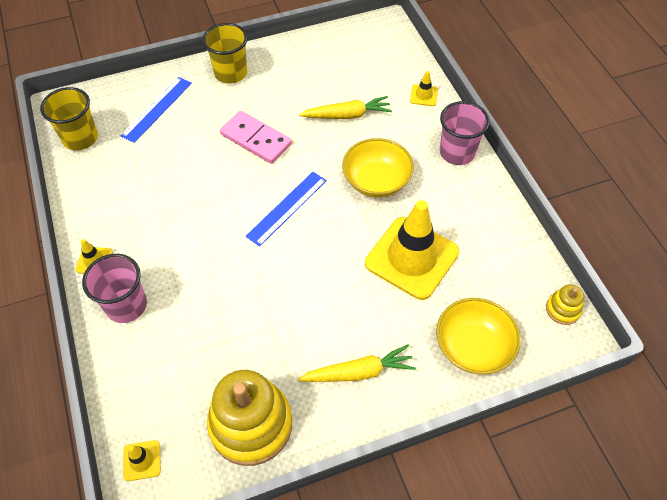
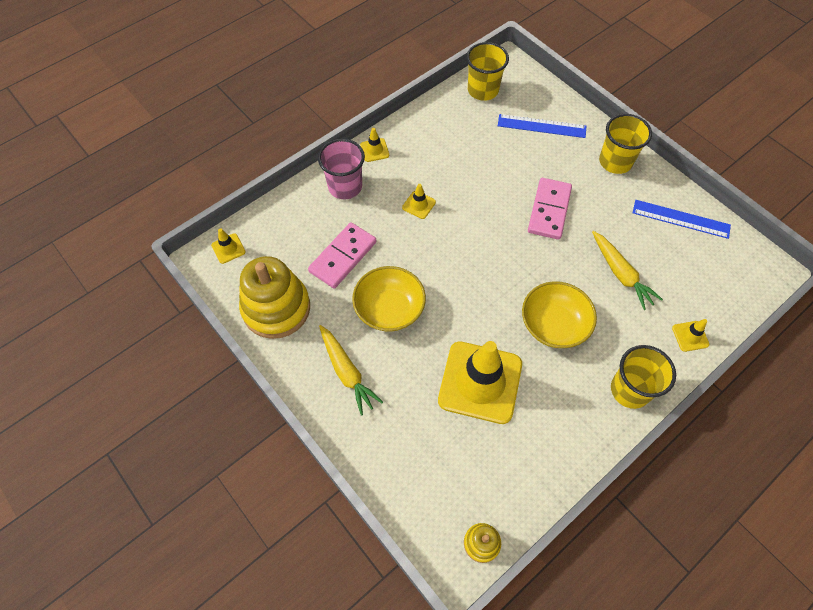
camera: 70 degrees right, 5 degrees up
blue ruler [245,172,327,247] -> blue ruler moved to [633,200,731,239]
yellow bowl [436,298,521,374] -> yellow bowl moved to [352,266,426,332]
pink cup [440,101,490,165] -> yellow cup [611,345,676,409]
none -> pink domino [308,222,376,288]
none -> yellow traffic cone [402,184,436,219]

